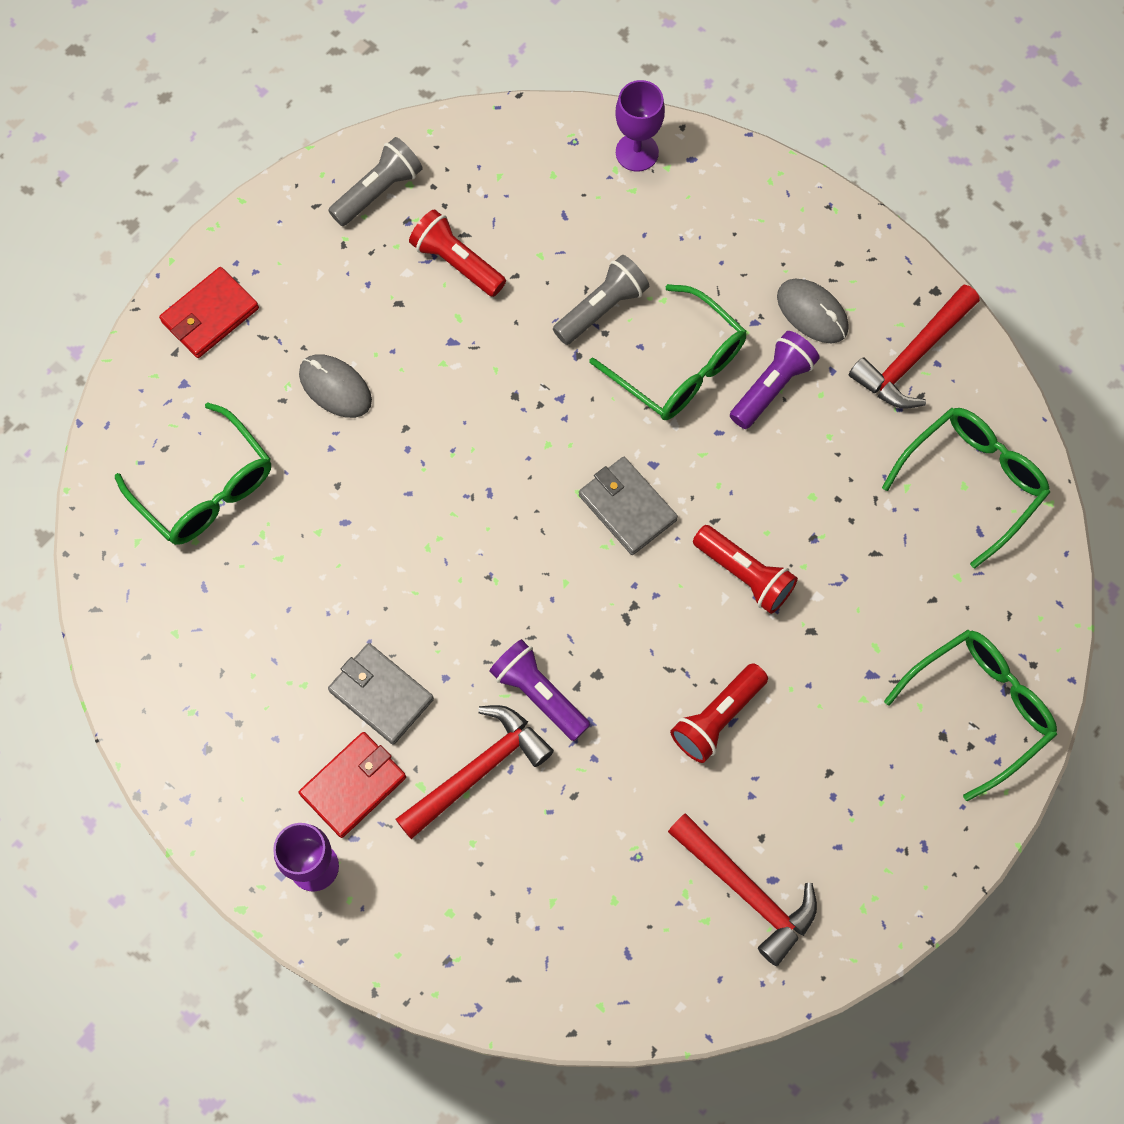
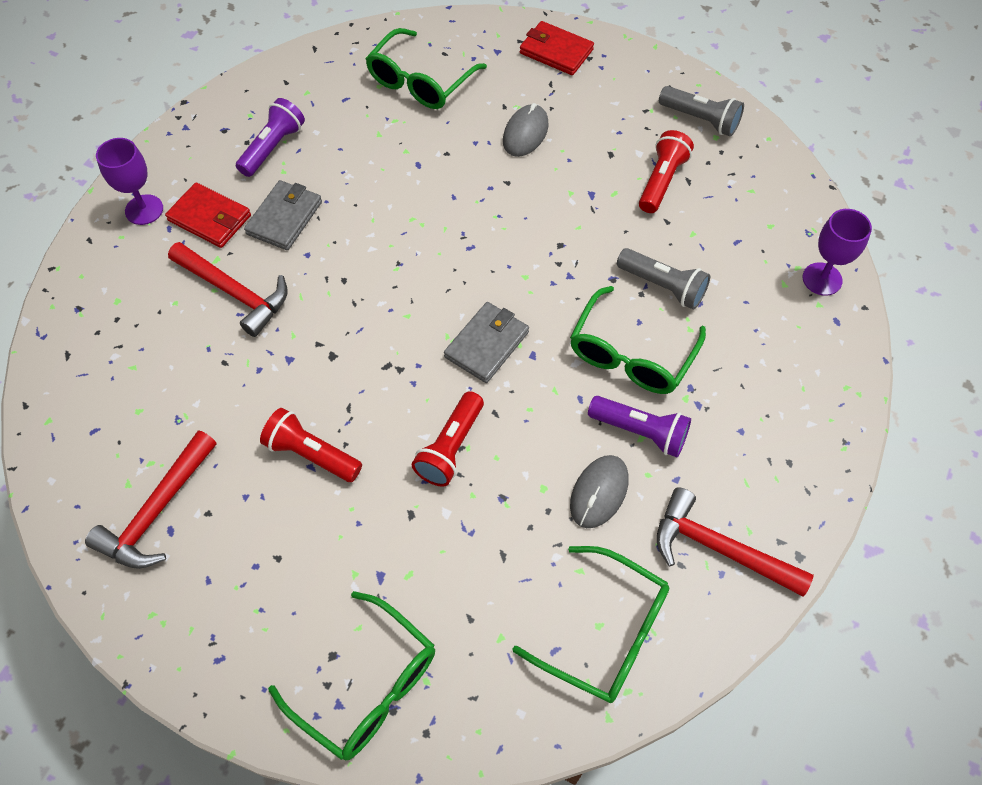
camera: 75 degrees right, 10 degrees down
purple flashlight [489,639,590,741] -> purple flashlight moved to [236,98,305,177]
grey mouse [777,279,849,343] -> grey mouse moved to [570,455,629,528]

